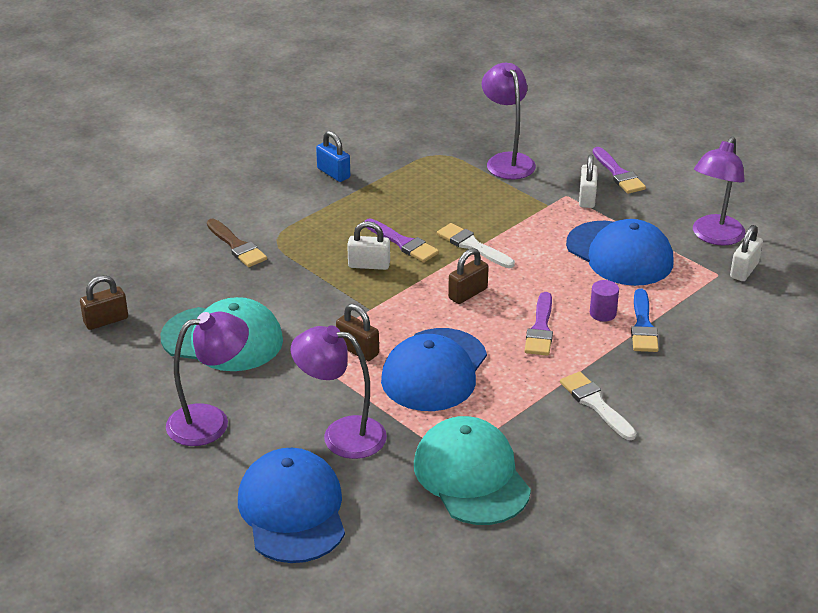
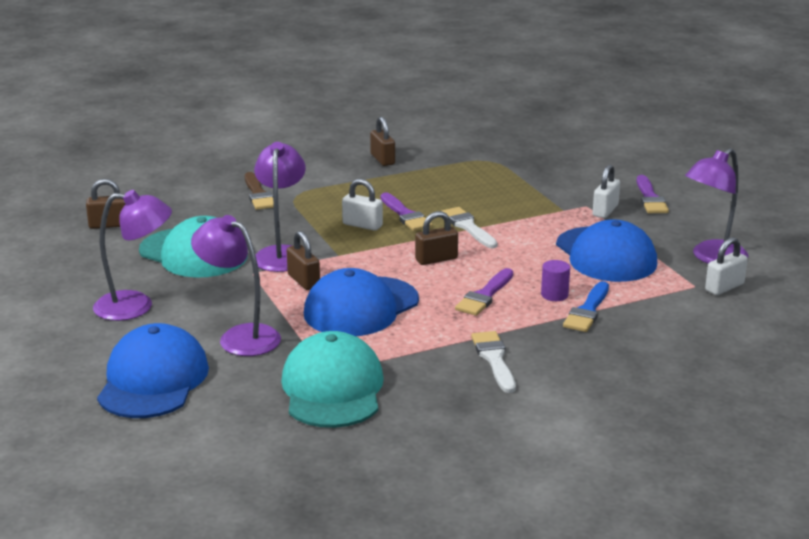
camera: 20 degrees right, 10 degrees down
blue padlock [316,131,350,182] -> brown padlock [370,116,395,166]
purple lamp [482,63,536,179] -> purple lamp moved to [254,142,306,272]

